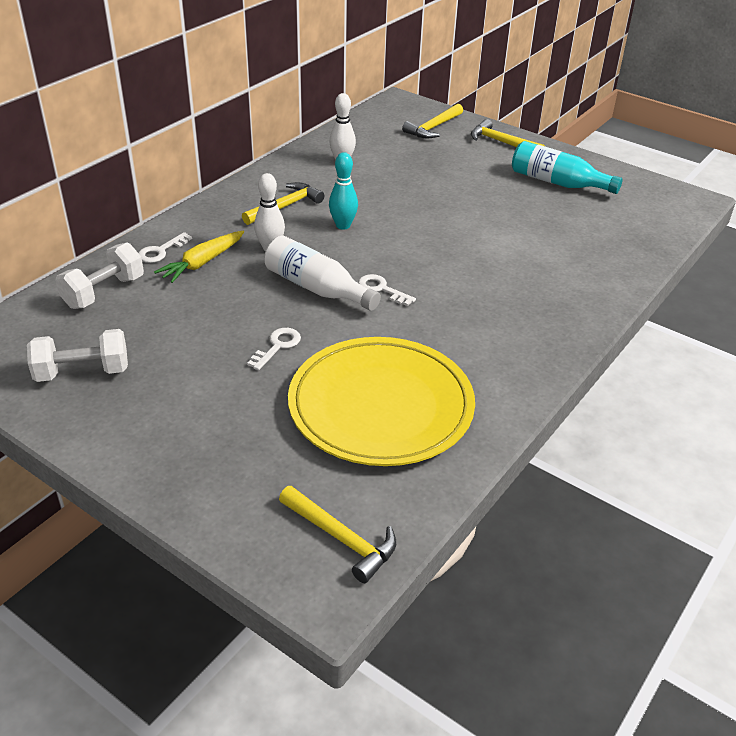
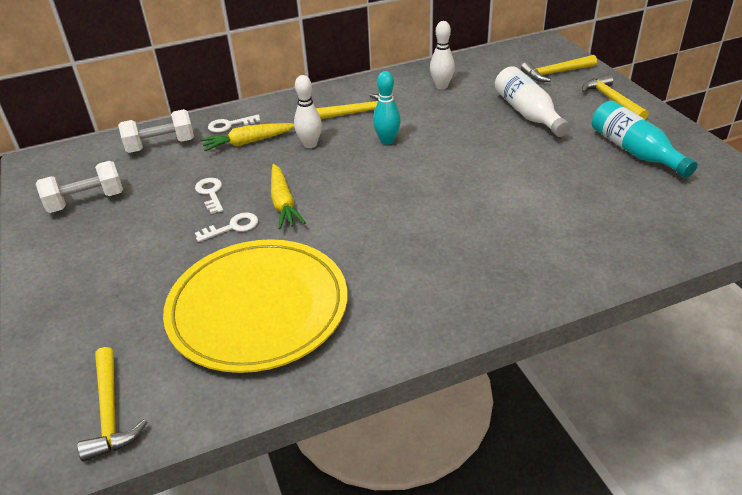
camera: 35 degrees right, 0 degrees up
white dumbbell [27,329,128,382] -> white dumbbell turned 45 degrees counterclockwise [36,161,123,213]
white bottle [264,236,381,311] -> white bottle moved to [495,66,570,137]
white key [358,274,416,306] -> white key moved to [195,178,224,214]
none -> yellow carrot [271,164,306,229]

